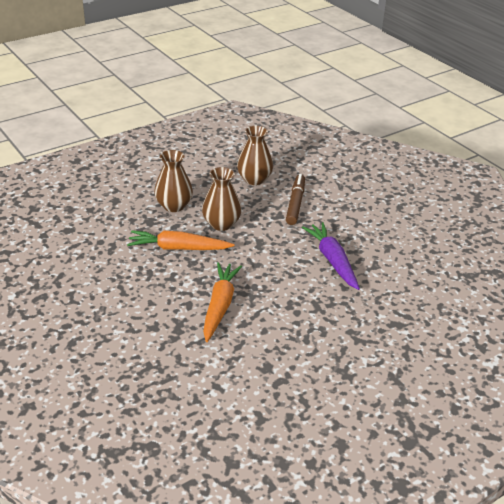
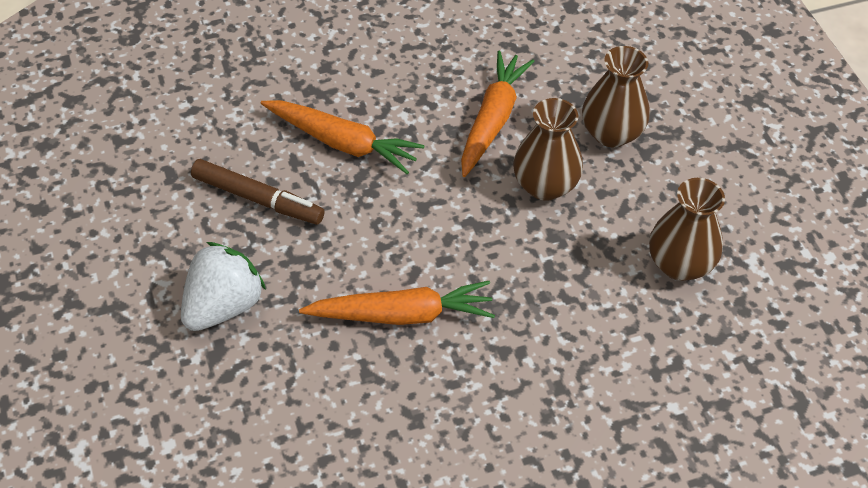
camera: 105 degrees right, 15 degrees up
brown marker [286,174,305,225] -> brown marker moved to [191,159,324,225]
purple carrot [302,222,360,290] -> orange carrot [299,281,495,325]
none -> white strawberry [181,242,266,331]

